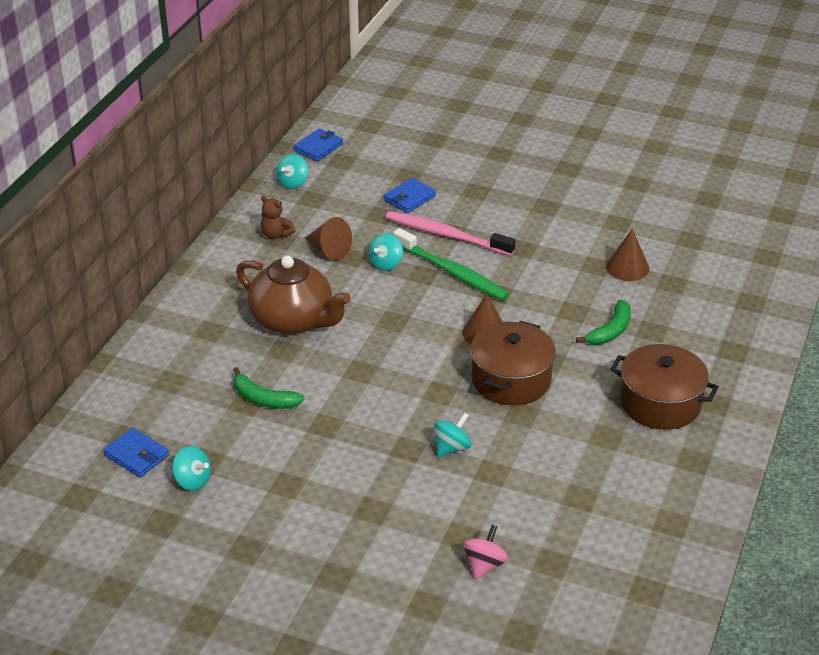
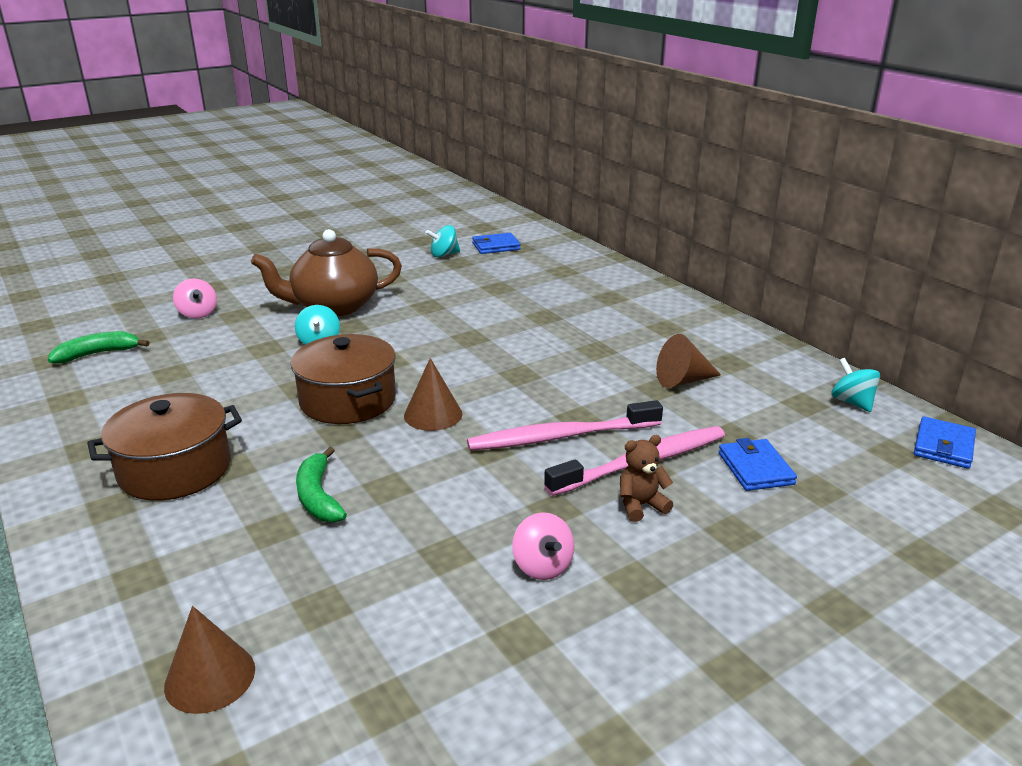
camera: 125 degrees right, 10 degrees down
green banana [234,367,305,409] -> green banana moved to [48,331,149,364]
brown teapot [236,256,351,334] -> brown teapot moved to [251,229,402,316]
brown teddy bear [261,195,295,239] -> brown teddy bear moved to [620,435,673,522]
blue wallet [293,128,343,161] -> blue wallet turned 45 degrees clockwise [914,417,976,469]
turquoise spinning top [369,233,403,271] -> none
green toothbrush [393,228,509,300] -> pink toothbrush [467,400,663,451]
brown cone [606,229,650,281] -> brown cone moved to [164,606,255,714]
none -> pink spinning top [512,512,574,580]

